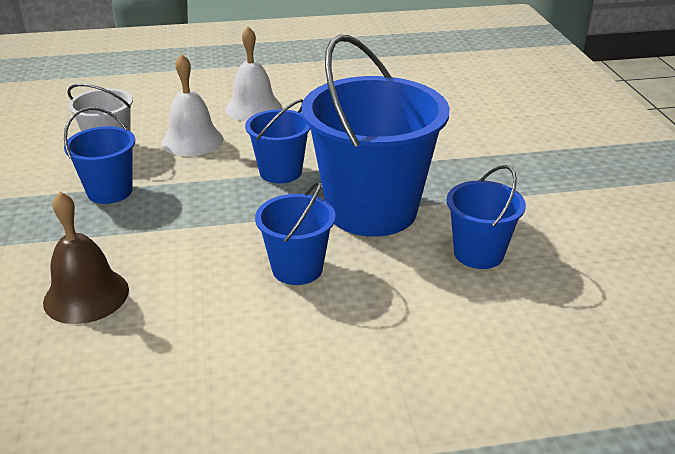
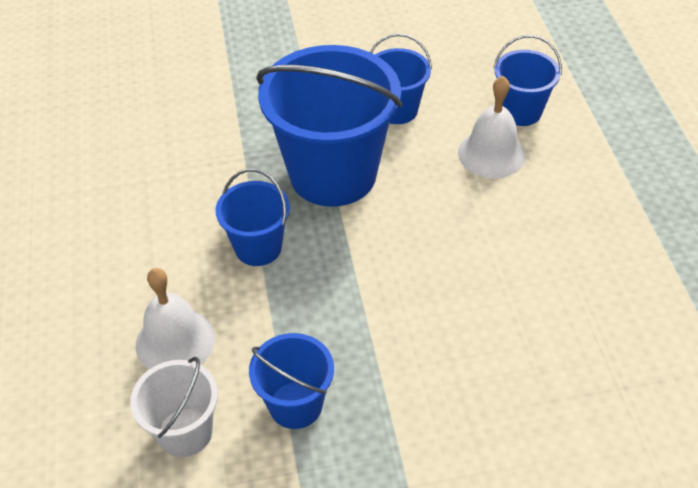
camera: 90 degrees left, 15 degrees up
brown bell [43,192,129,324] -> none
white bell [225,27,282,122] -> white bell moved to [458,76,526,178]
blue bucket [255,181,336,285] -> blue bucket moved to [493,35,562,126]

